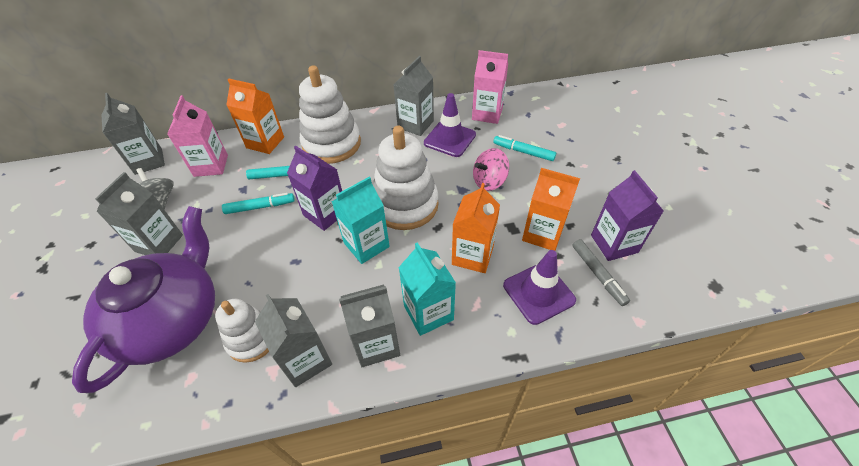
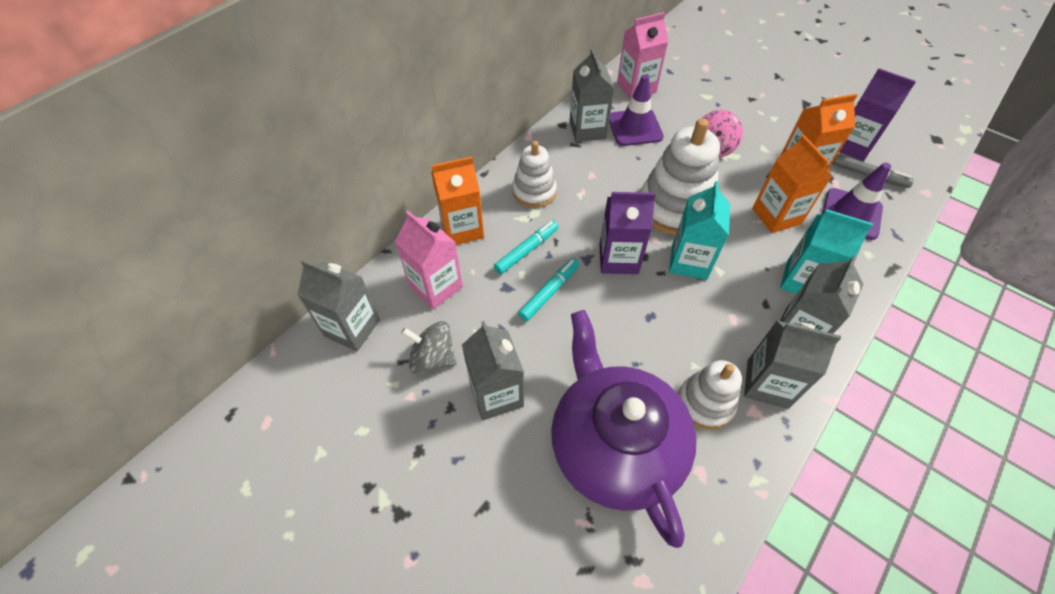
camera: 40 degrees left, 5 degrees up
white stacking toy [299,65,361,164] -> white stacking toy [512,141,557,208], size x0.61
turquoise marker [493,135,556,161] -> none

